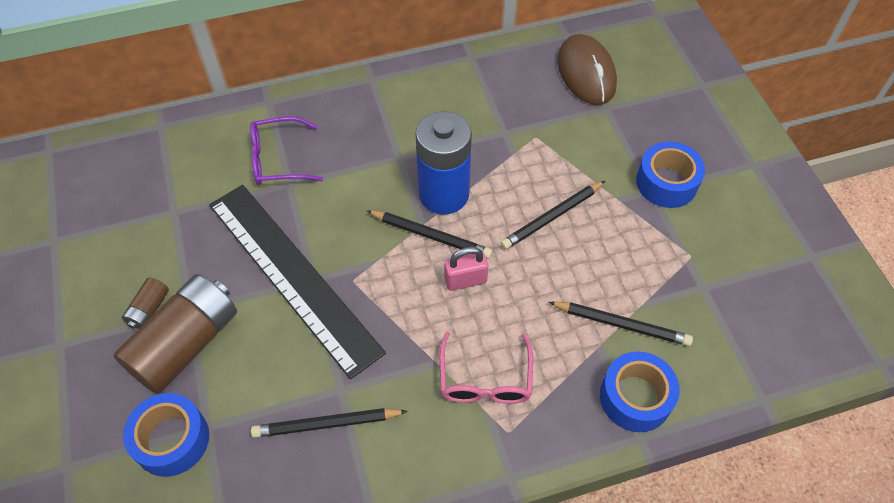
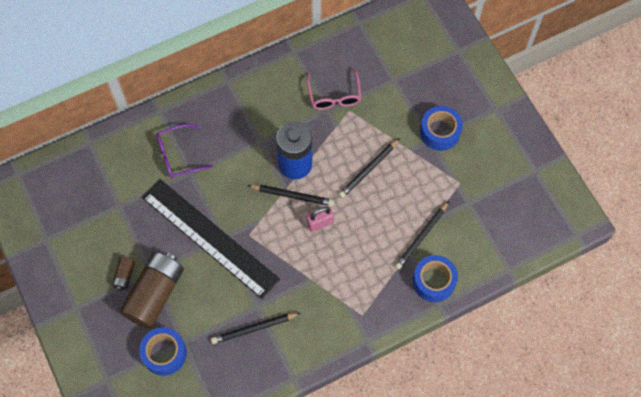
camera: 10 degrees left, 10 degrees up
pink glasses [440,332,533,404] -> pink glasses moved to [306,67,361,110]
black pencil [549,301,693,346] -> black pencil turned 120 degrees clockwise [395,201,449,270]
brown mouse [557,34,617,105] -> none

